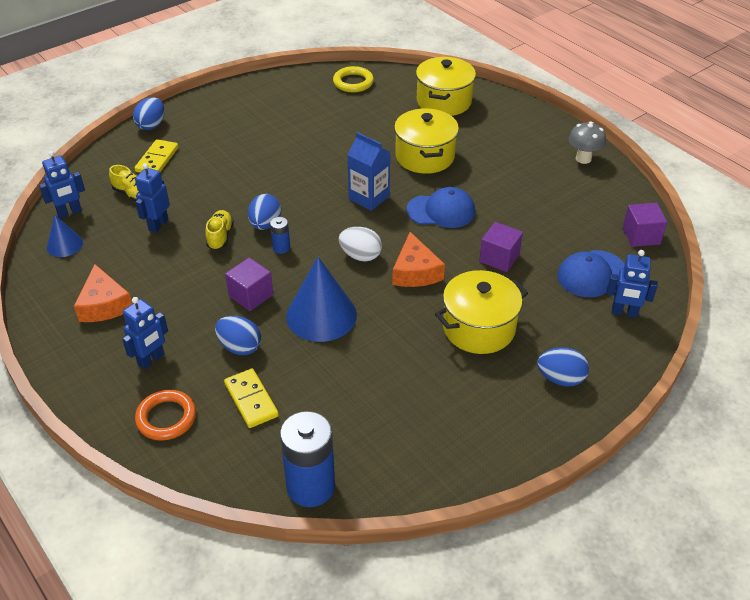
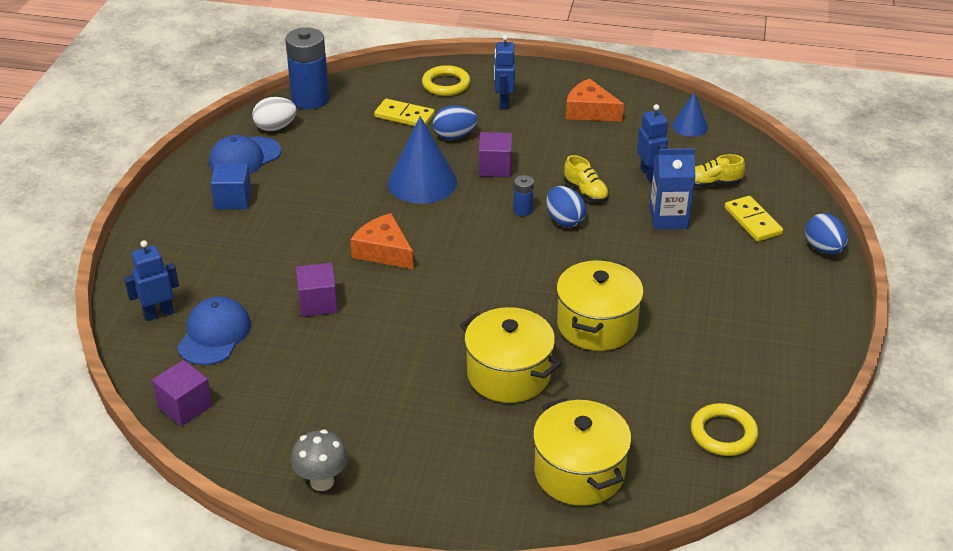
camera: 140 degrees right, 5 degrees down
blue robot [39,151,85,218] -> none
orange ring [135,390,196,441] -> yellow ring [422,65,470,96]
white egg [339,227,382,261] -> white egg moved to [252,97,297,131]
blue carton [347,132,390,211] -> blue carton moved to [649,148,695,229]
blue cap [406,187,475,228] -> blue cap moved to [209,135,281,175]
yellow pot [435,270,528,354] -> yellow pot moved to [556,259,644,351]
blue egg [537,347,589,386] -> none
none -> blue cube [211,163,251,209]

